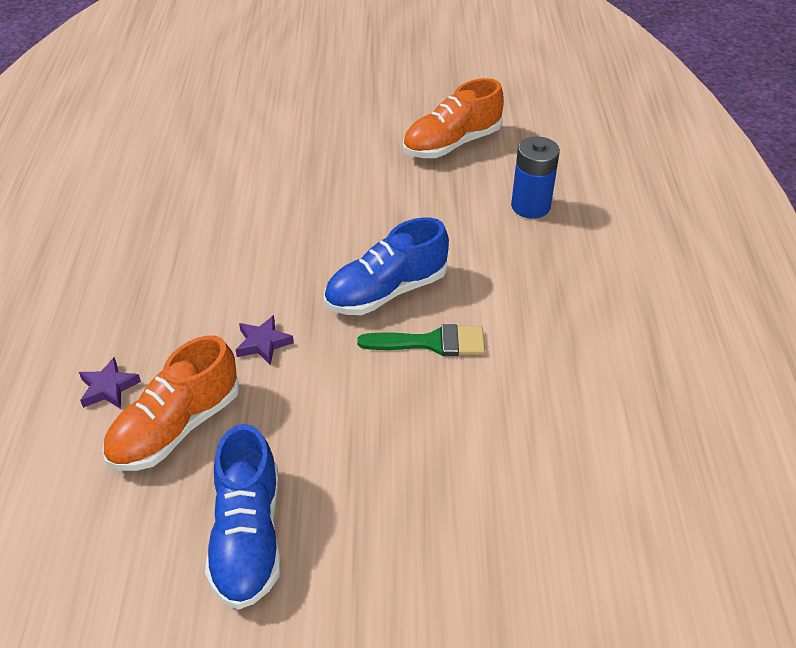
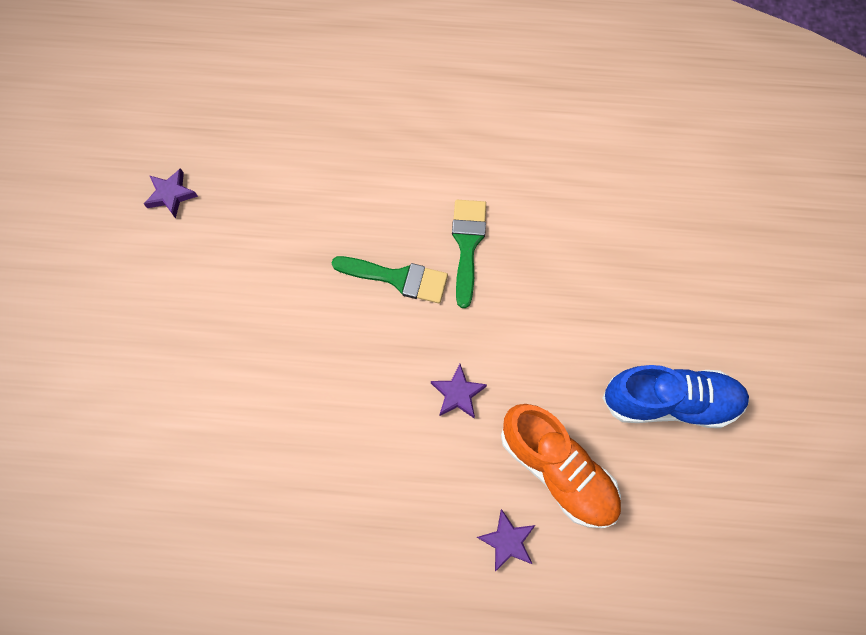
camera: 85 degrees left, 25 degrees up
blue shoe [324,217,449,315] -> green brush [332,256,448,303]
orange shoe [403,78,504,158] -> purple star [144,168,198,219]
blue battery [511,137,560,219] -> none

